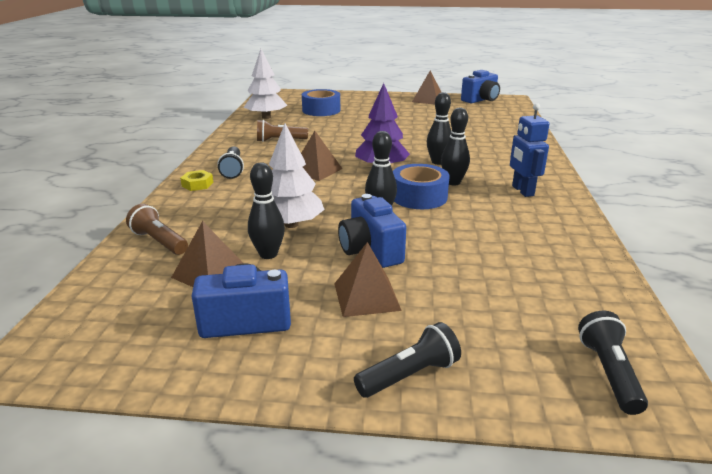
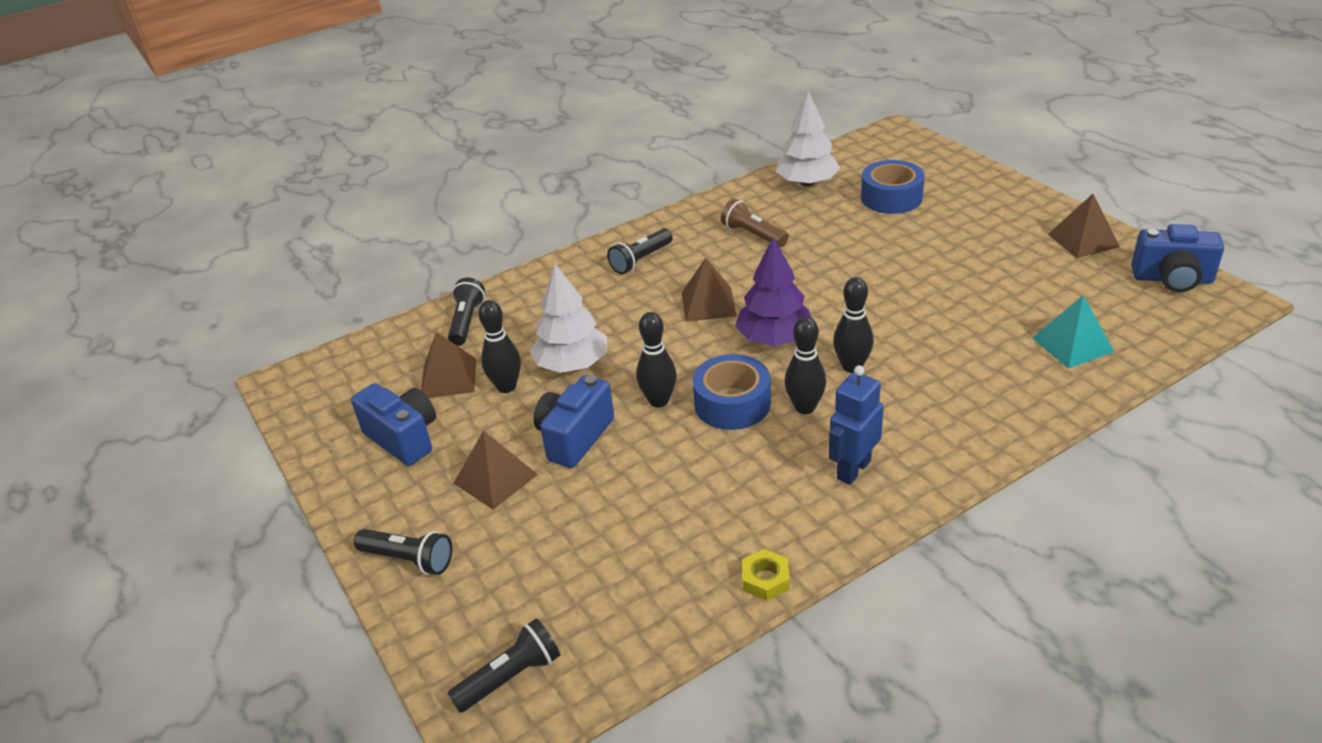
camera: 55 degrees right, 10 degrees up
brown flashlight [126,204,188,255] -> black flashlight [448,278,485,346]
yellow nut [180,170,213,191] -> yellow nut moved to [742,549,789,601]
none -> turquoise pyramid [1032,295,1114,369]

